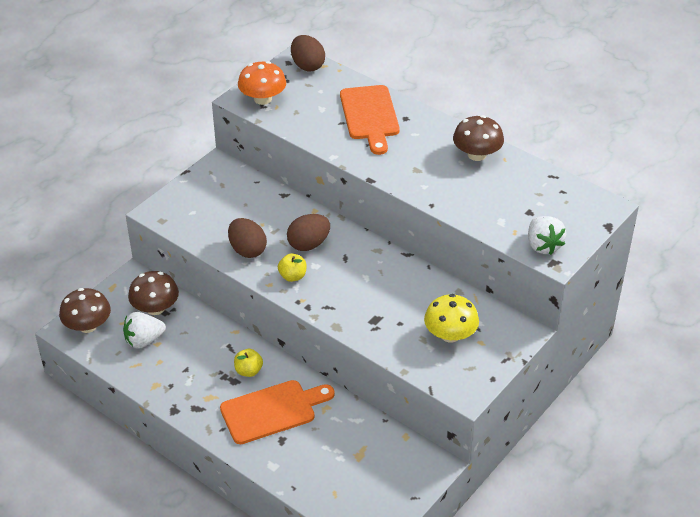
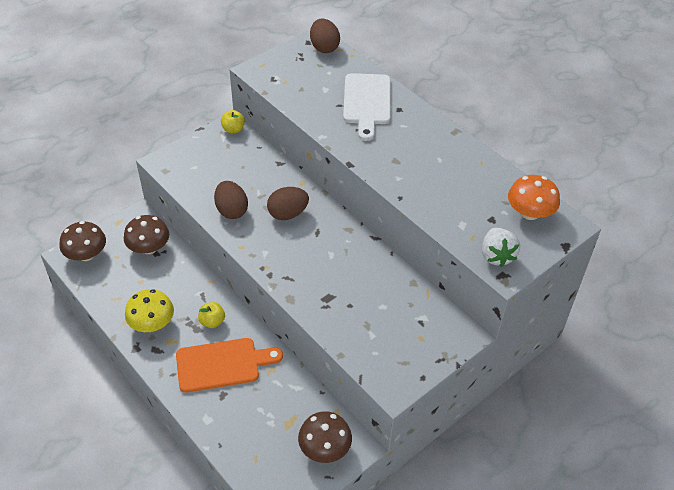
camera: 10 degrees right, 5 degrees up
white strawberry [123,312,166,348] -> none
orange mushroom [238,61,286,105] -> orange mushroom moved to [508,175,560,220]
yellow apple [278,253,307,282] -> yellow apple moved to [221,110,245,133]
orange cutting board [340,85,400,155] -> white cutting board [343,73,391,141]
yellow mushroom [424,294,479,343] -> yellow mushroom moved to [125,289,174,332]
brown mushroom [453,115,504,161] -> brown mushroom moved to [298,411,352,463]

